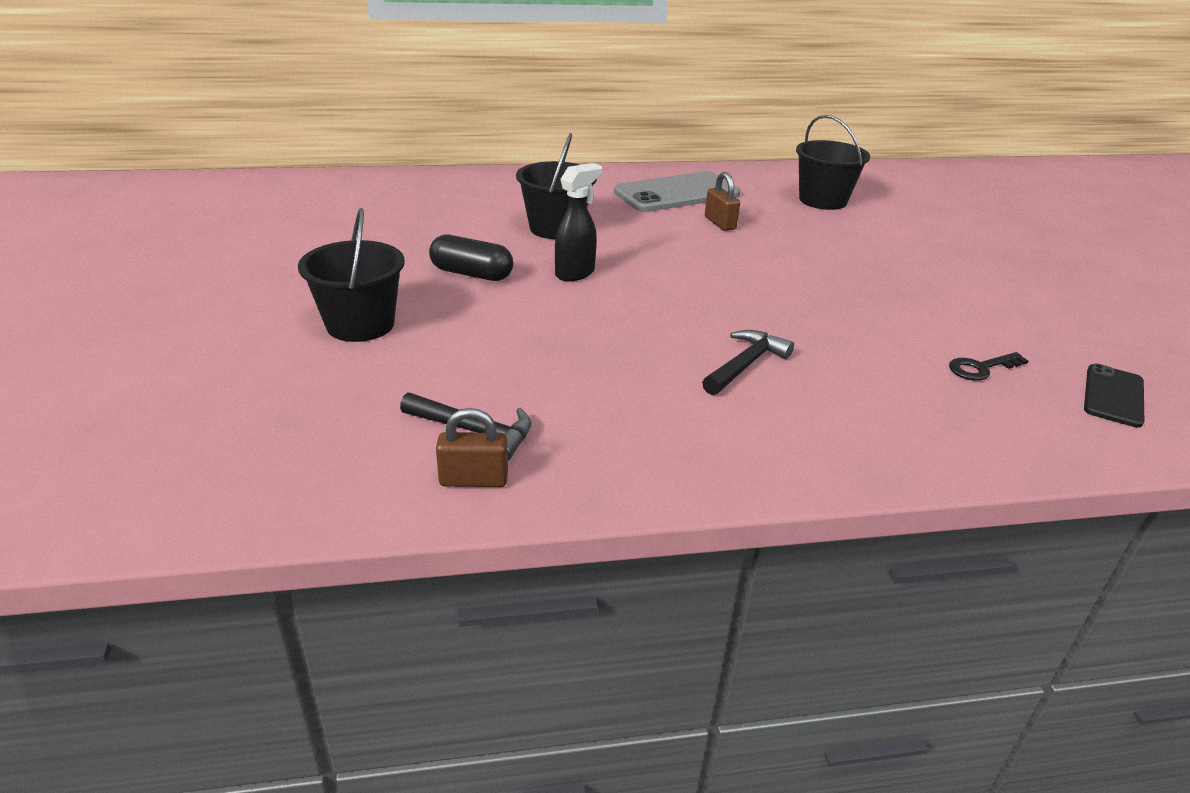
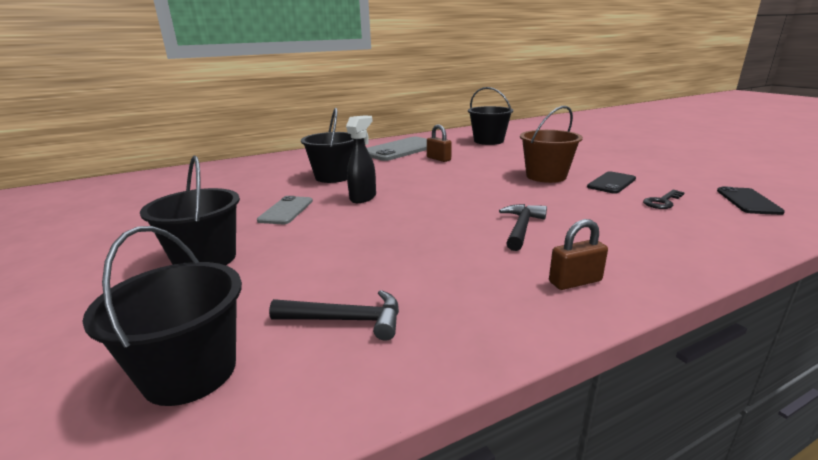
camera: 15 degrees left, 10 degrees down
black capsule [429,234,513,281] -> grey phone [257,196,313,224]
brown padlock [436,408,508,487] -> brown padlock moved to [549,219,608,290]
none -> black bucket [82,226,242,406]
none -> brown bucket [520,106,583,183]
none -> black phone [587,171,636,194]

